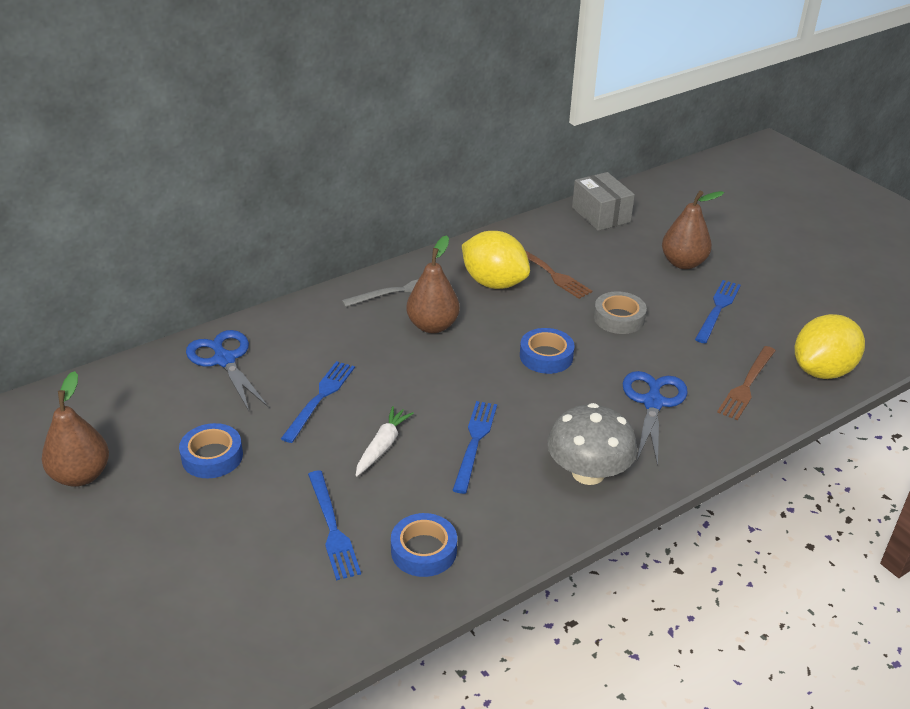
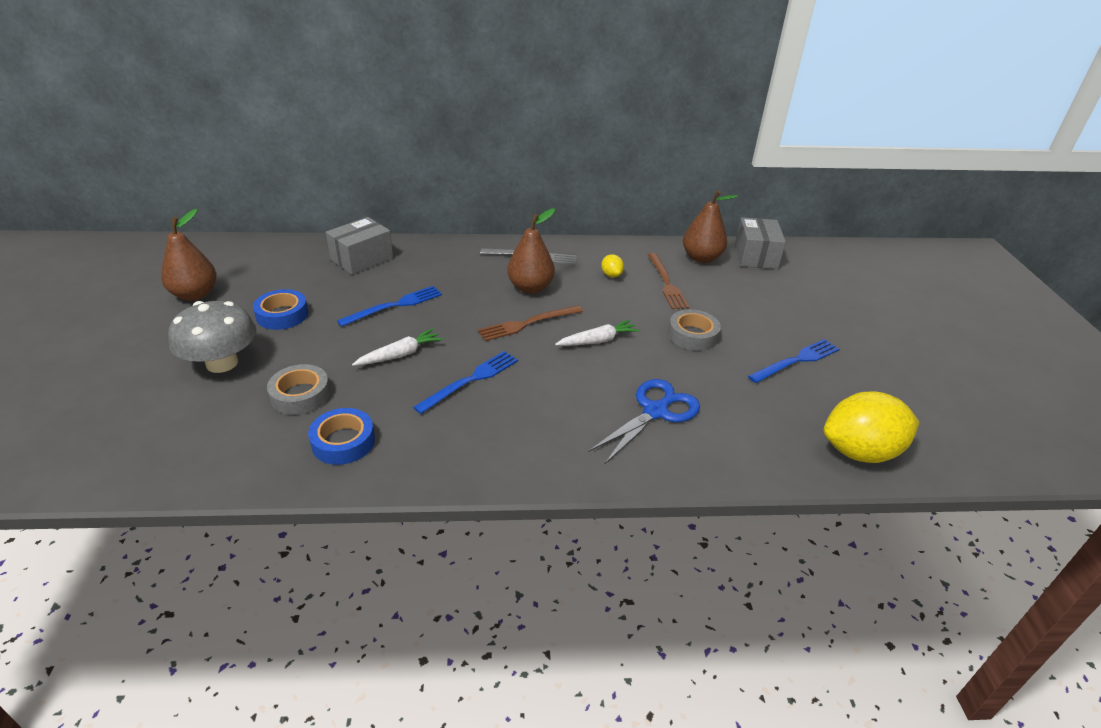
camera: 30 degrees right, 0 degrees up
blue scissors [186,330,268,411] -> grey box [326,217,393,275]
blue fork [308,470,361,580] -> grey tape [267,364,330,415]
yellow lemon [462,231,530,289] -> yellow lemon [601,254,624,277], size x0.43
blue tape [520,328,575,374] -> white carrot [555,320,640,346]
grey mushroom [547,403,637,485] -> grey mushroom moved to [168,301,256,373]
brown pear [662,190,724,269] -> brown pear moved to [683,190,738,263]
brown fork [717,346,776,420] -> brown fork moved to [478,305,583,341]

